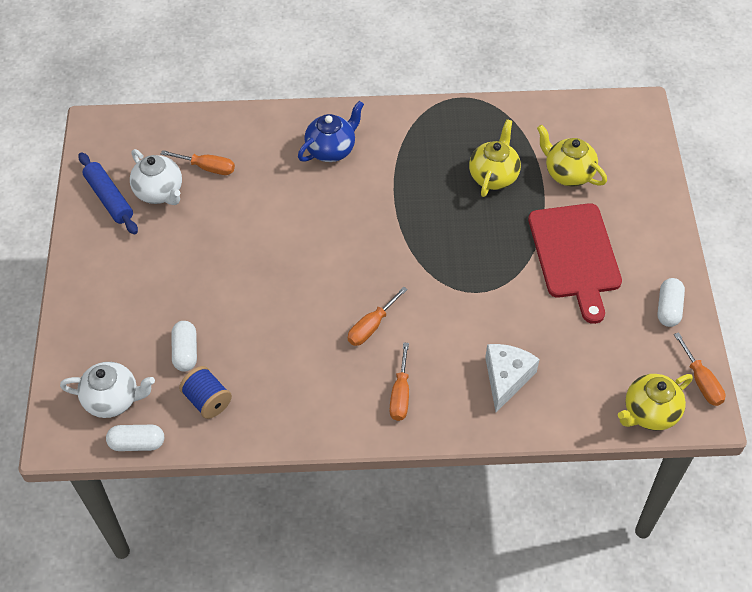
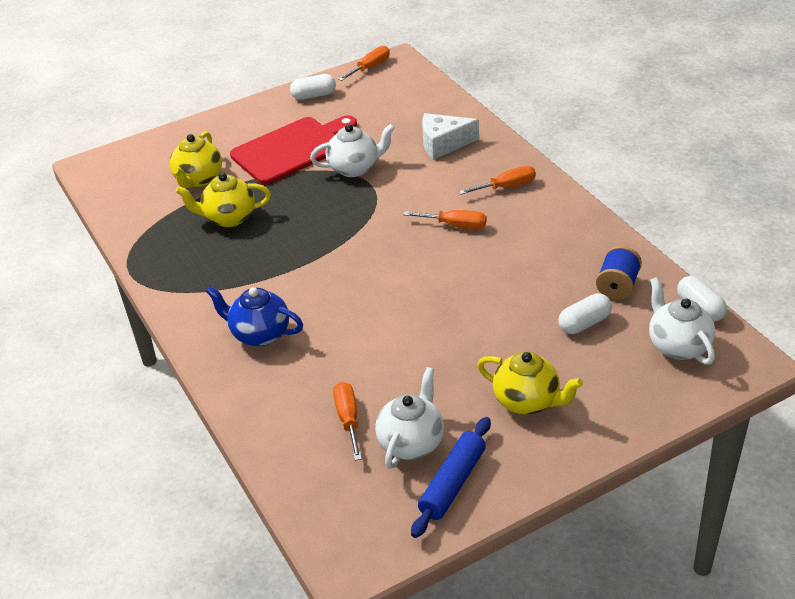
camera: 115 degrees left, 15 degrees down
yellow teapot [618,374,693,431] -> yellow teapot moved to [478,351,583,415]
none -> white teapot [310,124,395,177]

